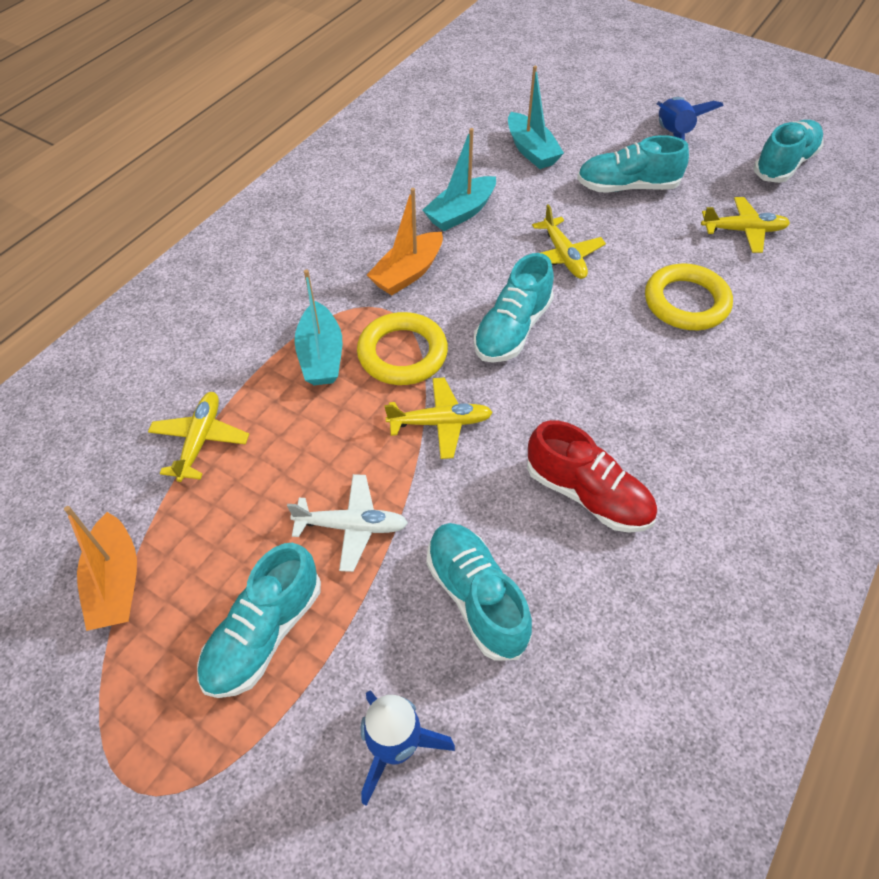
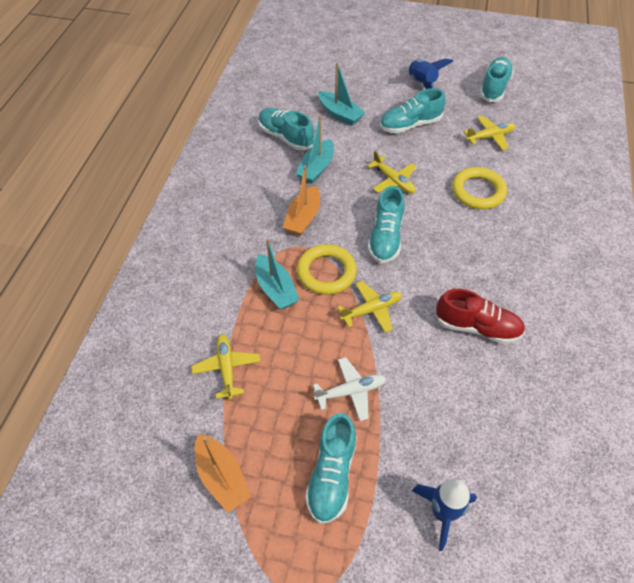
camera: 20 degrees left, 0 degrees up
turquoise shoe [427,523,532,661] -> turquoise shoe moved to [258,108,314,151]

